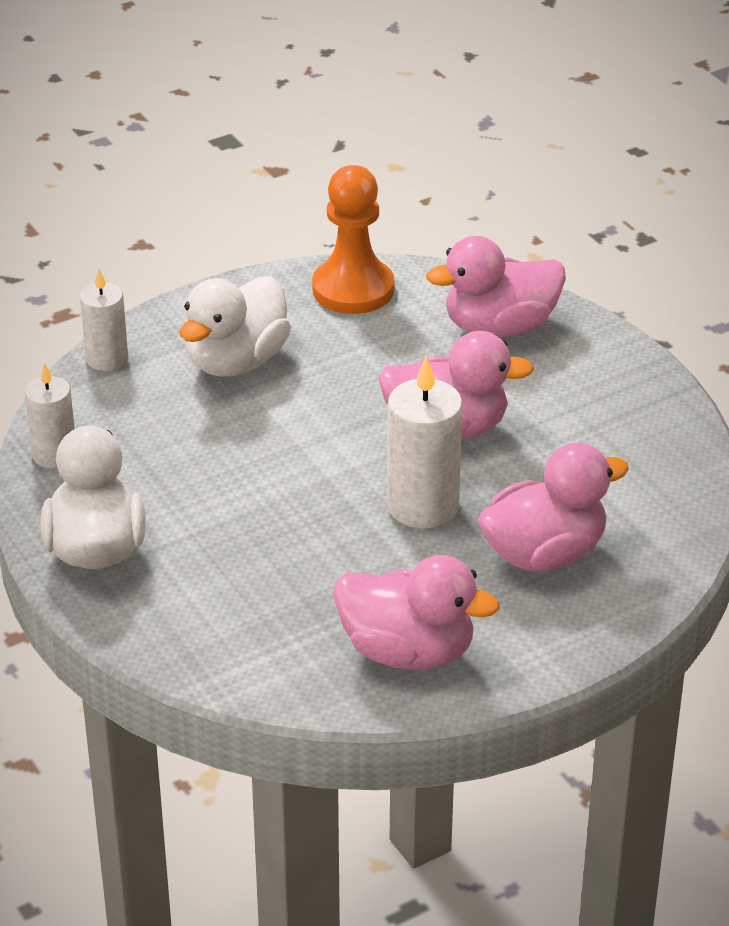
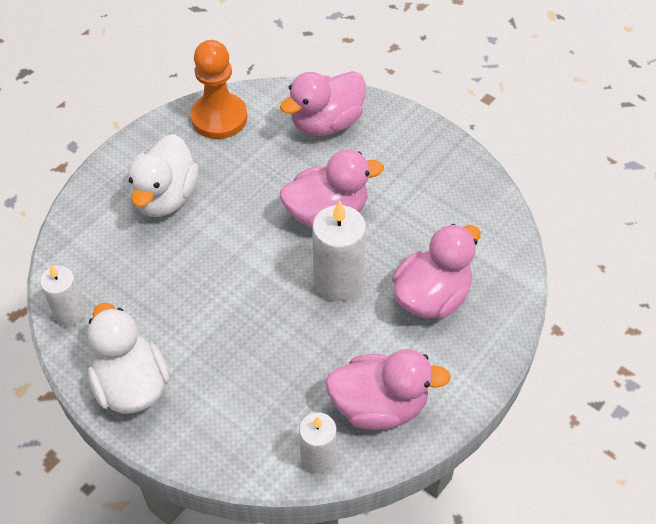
camera: 20 degrees left, 15 degrees up
white candle [80,269,128,371] -> white candle moved to [299,412,336,473]

